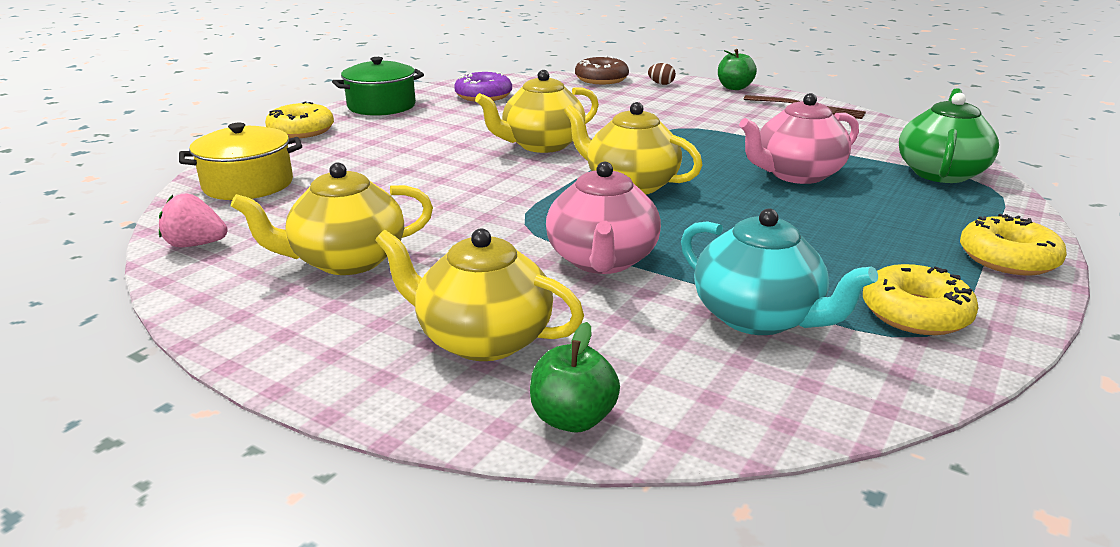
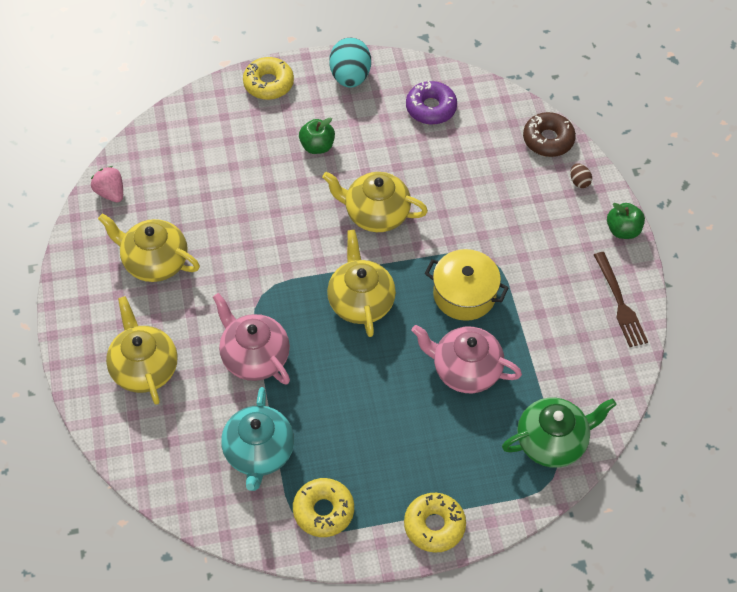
camera: 45 degrees right, 30 degrees up
yellow pot [179,123,302,200] -> yellow pot moved to [425,249,509,321]
green pot [332,57,424,116] -> turquoise egg [329,38,371,88]
green apple [530,322,620,433] -> green apple moved to [299,118,335,154]
pink teapot [546,162,661,274] -> pink teapot turned 90 degrees clockwise [213,293,290,384]

